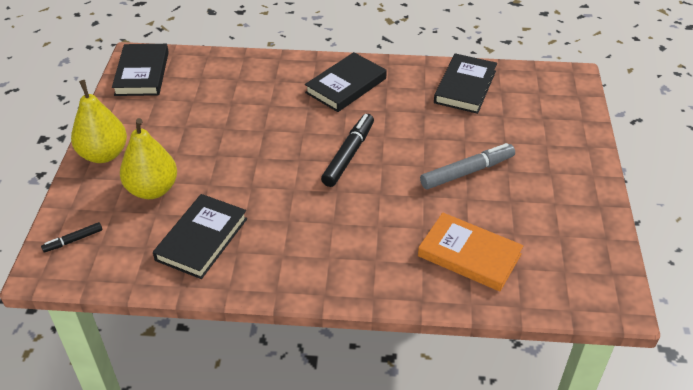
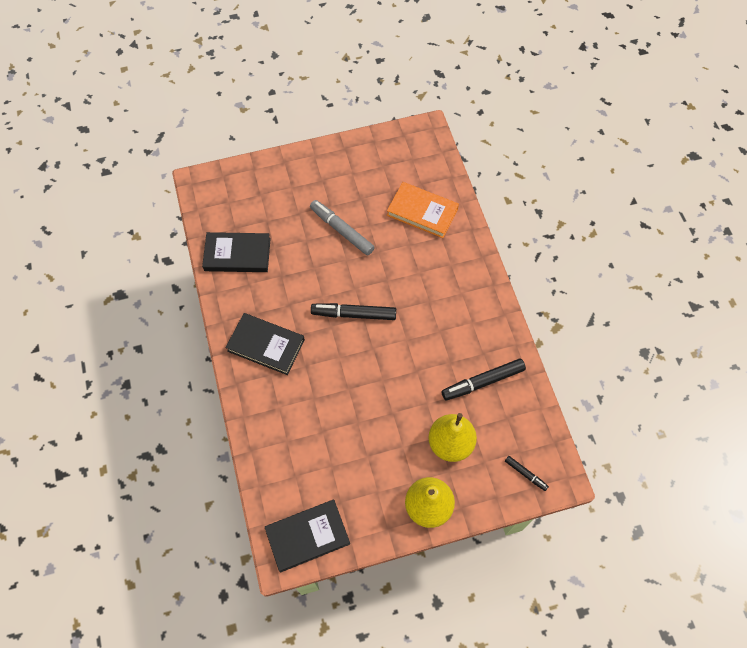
camera: 110 degrees left, 20 degrees up
black book [153,194,247,279] -> black marker [441,358,526,401]
orange book [418,213,524,291] -> orange book turned 75 degrees counterclockwise [387,182,459,238]

